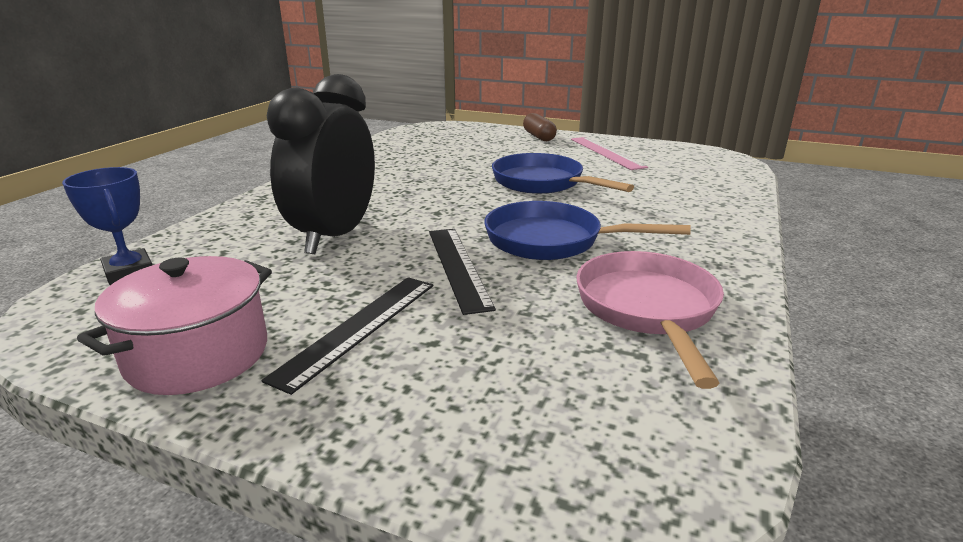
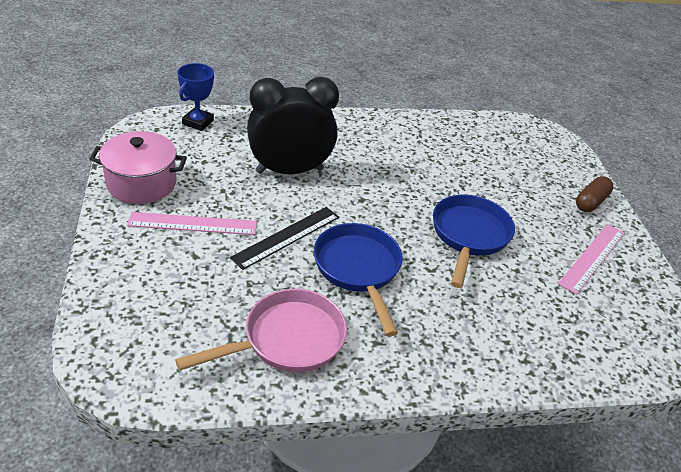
camera: 55 degrees right, 15 degrees up
black ruler [261,277,433,395] -> pink ruler [127,212,257,235]

